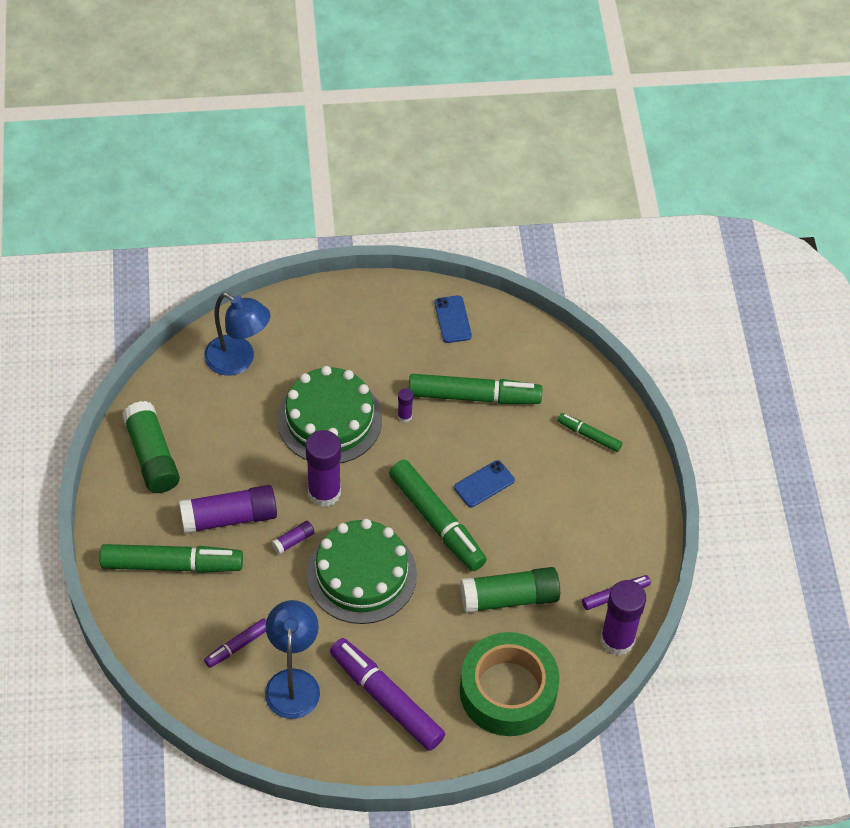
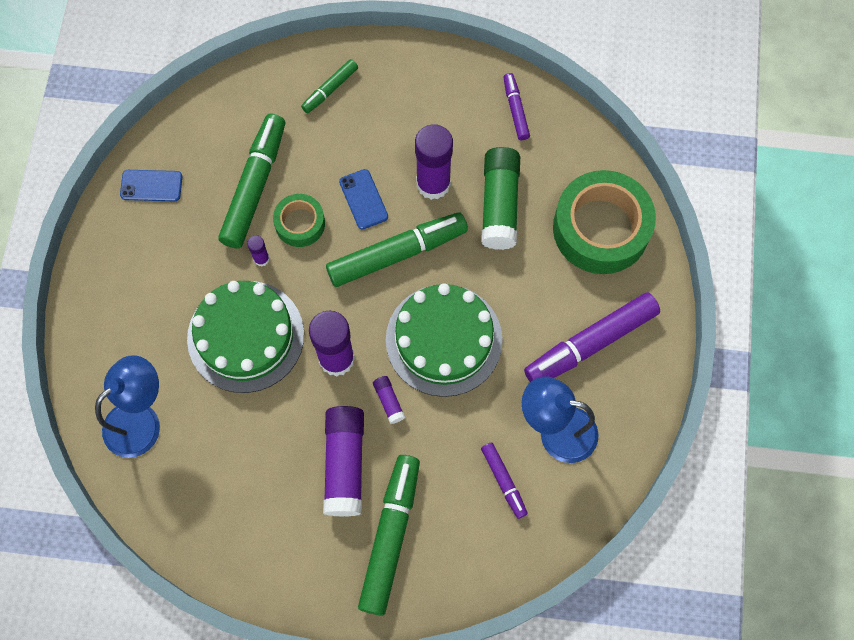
camera: 75 degrees left, 15 degrees up
green glue stick [122,401,180,493] -> none
purple glue stick [600,580,646,656] -> purple glue stick moved to [415,124,453,200]
none -> green tape [273,194,325,247]

